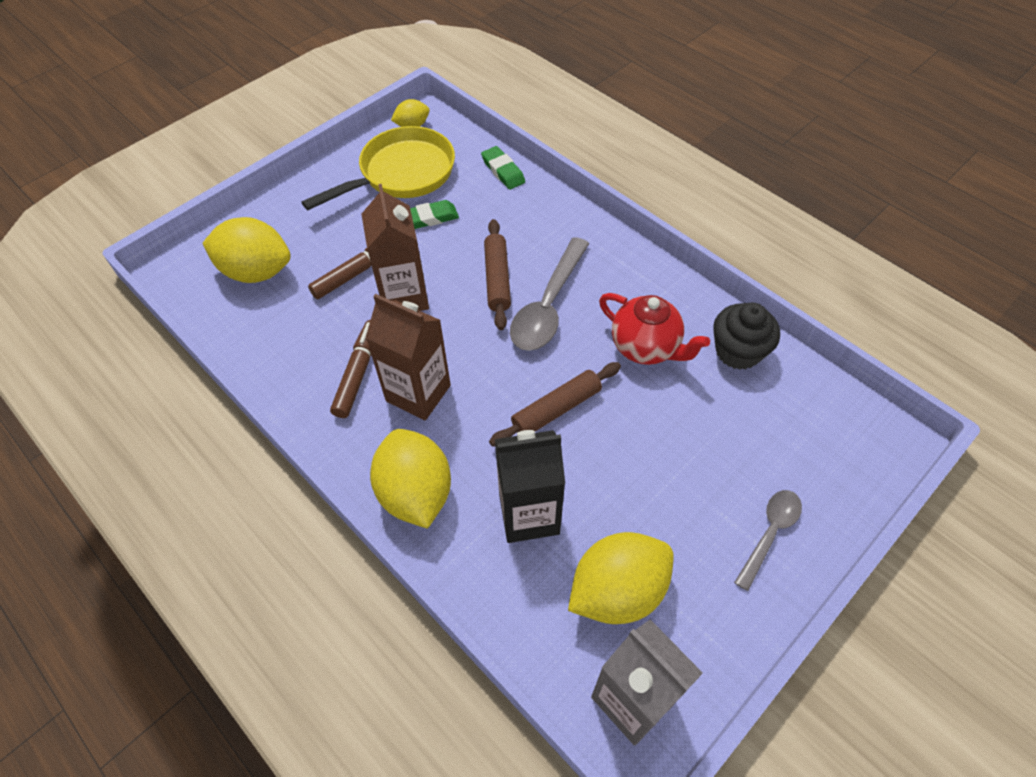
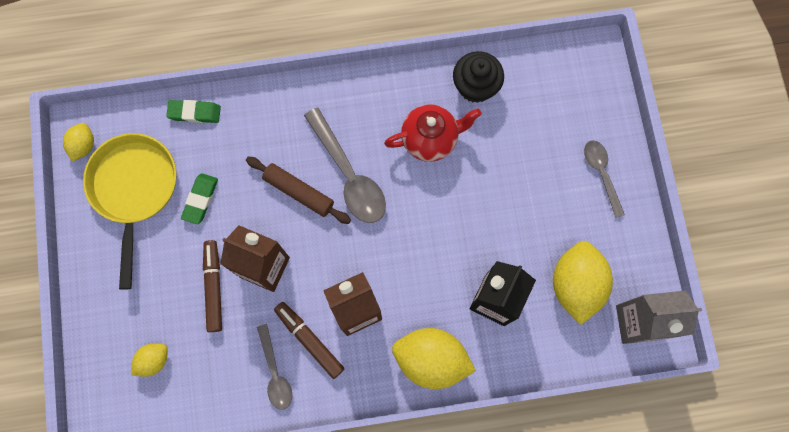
camera: 55 degrees left, 20 degrees up
yellow lemon [203,217,291,283] -> yellow lemon [131,343,168,377], size x0.52
brown rolling pin [489,362,621,447] -> none
none -> grey spoon [257,324,292,410]

